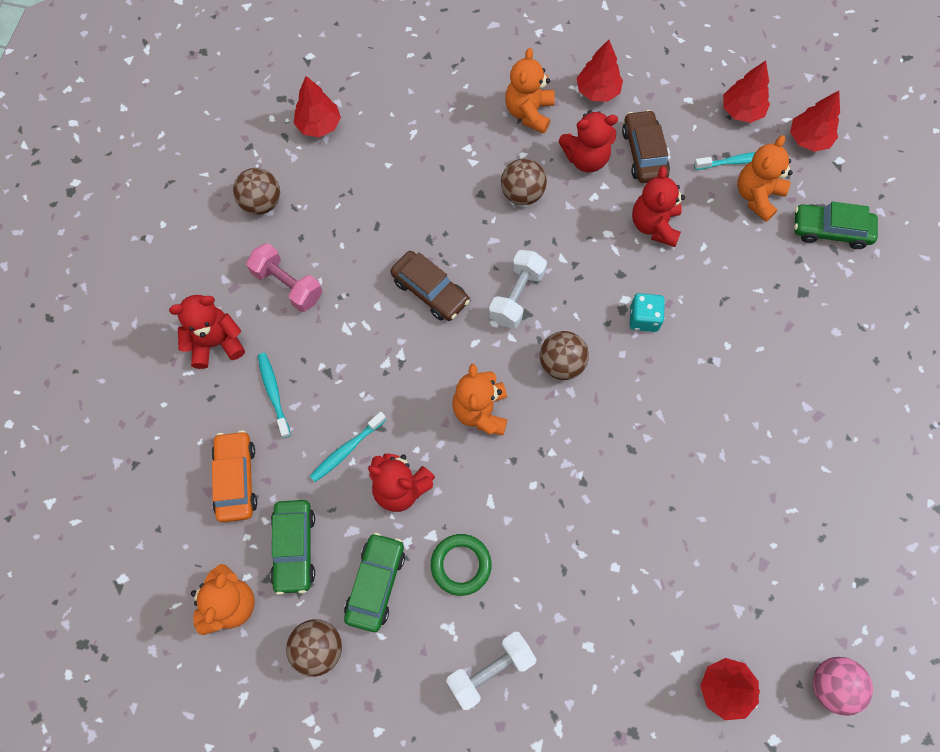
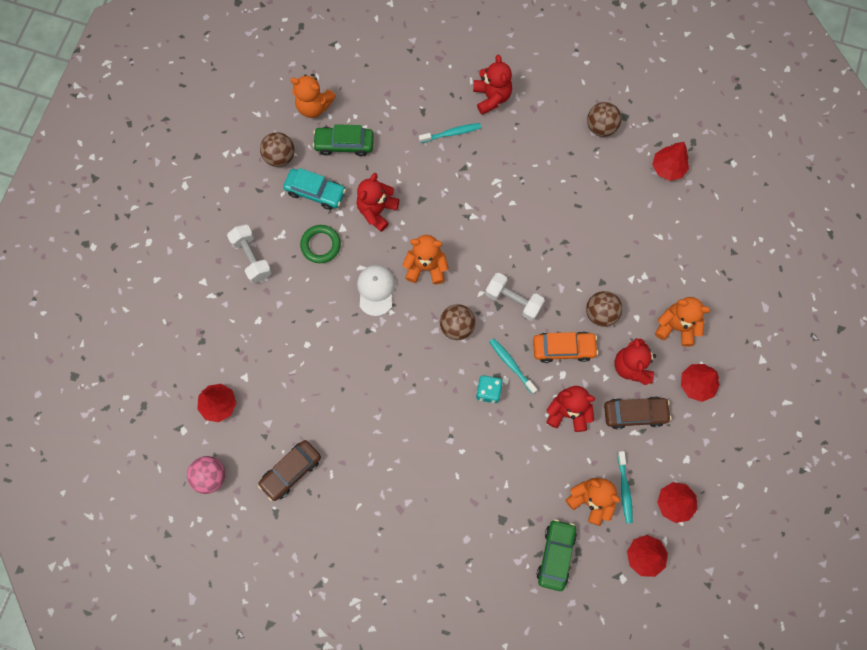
camera: 95 degrees right, 5 degrees up
orange car [211,430,257,522] -> orange car moved to [533,332,598,363]
pink dumbbell [246,243,323,312] -> none
turquoise toothbrush [310,412,386,482] -> turquoise toothbrush moved to [490,338,537,394]
green car [344,532,405,632] -> turquoise car [283,168,346,210]
brown car [390,251,470,321] -> brown car moved to [258,440,321,501]
none -> white cap [357,265,395,316]

